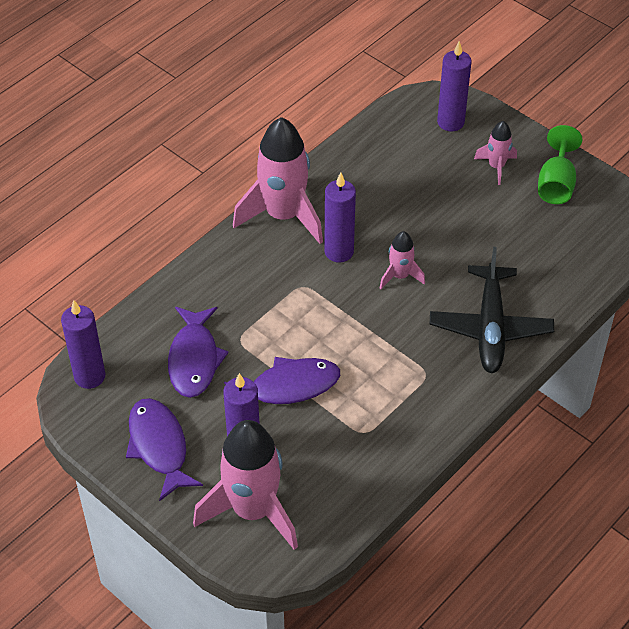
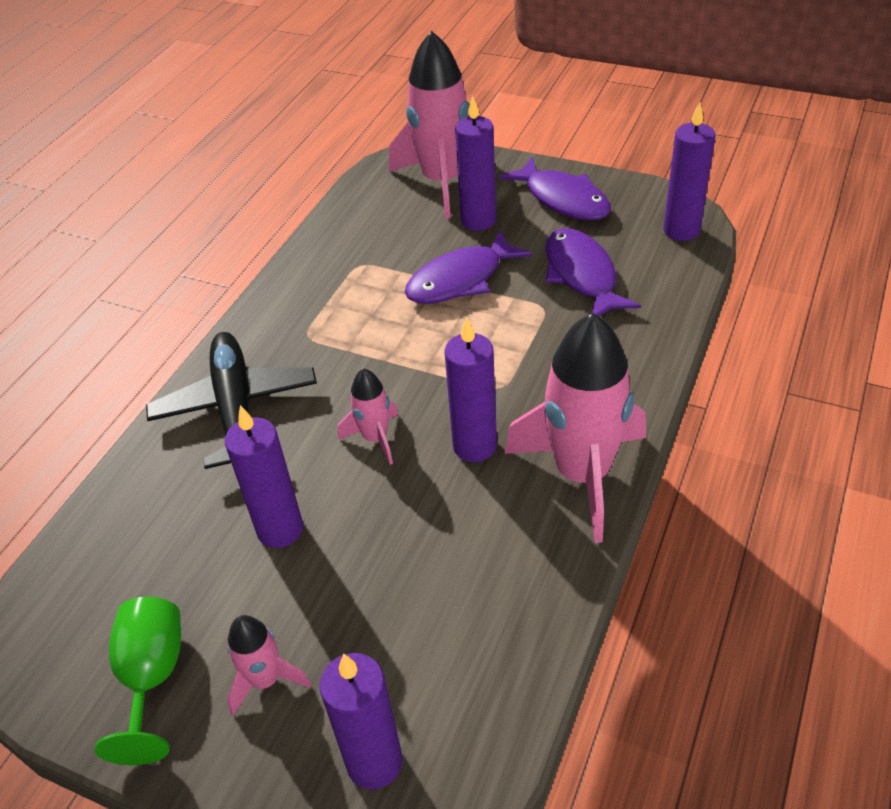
camera: 165 degrees right, 5 degrees down
none -> purple candle [225,405,303,548]

